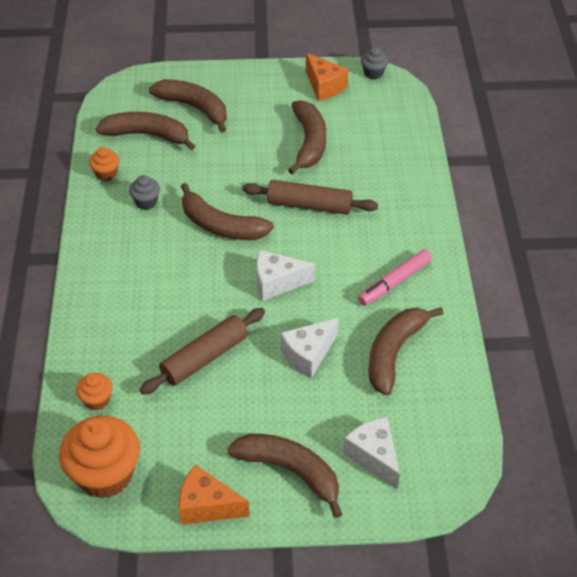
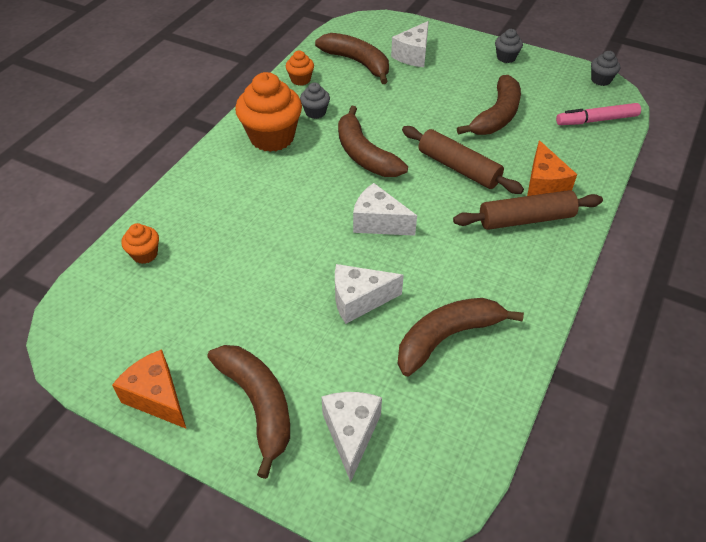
camera: 30 degrees right, 0 degrees up
orange cupcake [59,416,140,499] -> orange cupcake moved to [235,72,302,152]
brown rolling pin [140,308,265,395] -> brown rolling pin moved to [453,190,603,230]
brown banana [149,79,227,133] -> white cheese [391,21,429,67]
orange cheese [306,53,348,101] -> orange cheese moved to [527,140,577,196]
pink marker [358,249,432,306] -> pink marker moved to [556,103,641,125]
none -> grey cupcake [495,29,523,63]

